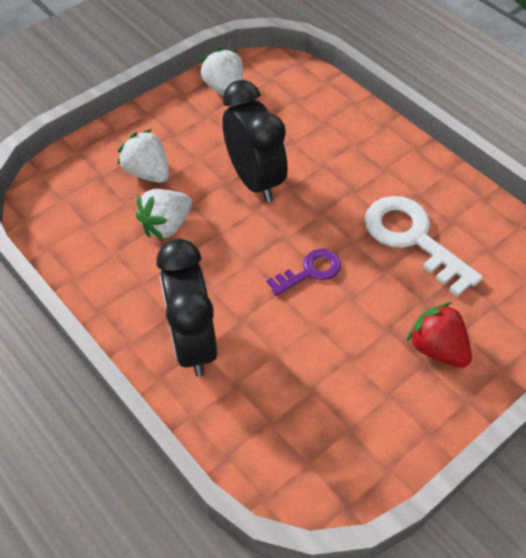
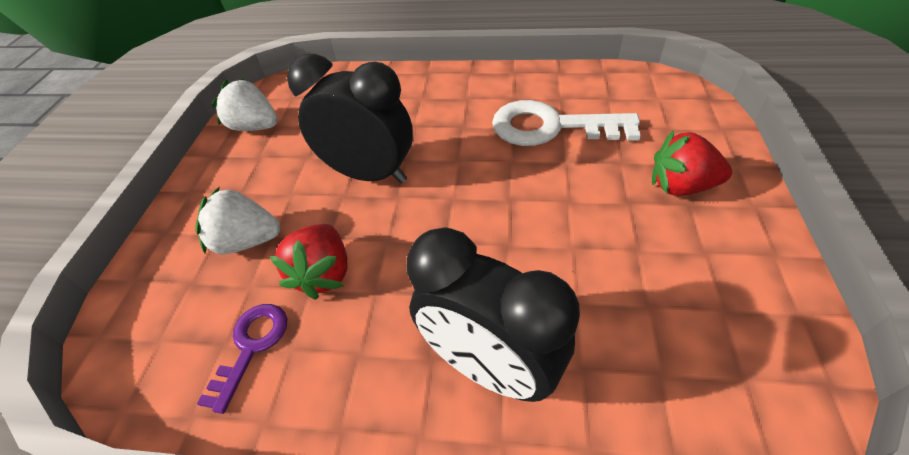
camera: 40 degrees left, 5 degrees down
white strawberry [136,189,192,241] -> red strawberry [269,224,347,300]
purple key [267,249,341,296] -> purple key moved to [197,304,287,414]

